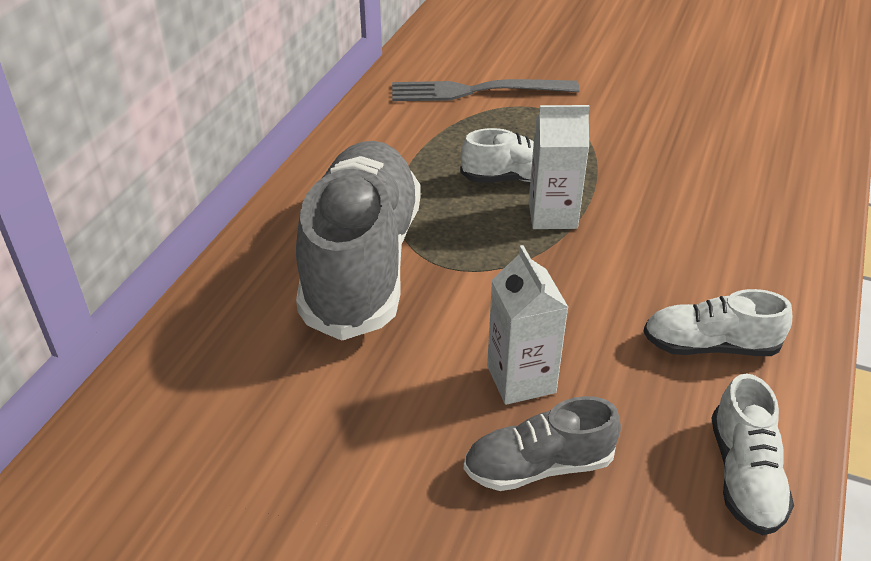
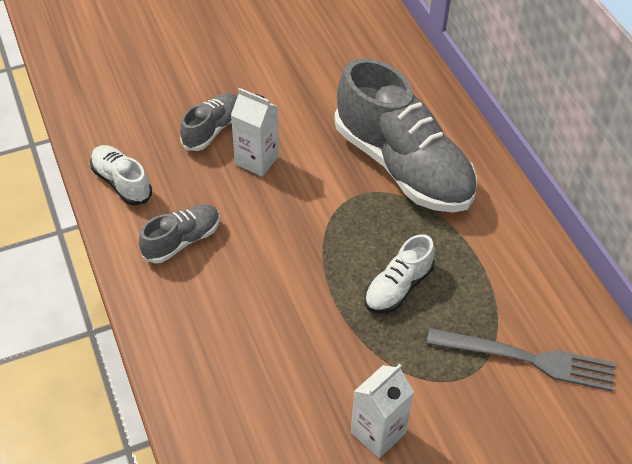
camera: 135 degrees right, 10 degrees up
grey fork [392,79,579,101] -> grey fork turned 60 degrees clockwise [426,328,615,392]
white carton [529,105,590,229] -> white carton moved to [351,364,414,458]
white shoe [643,289,792,356] -> grey shoe [139,204,220,263]

